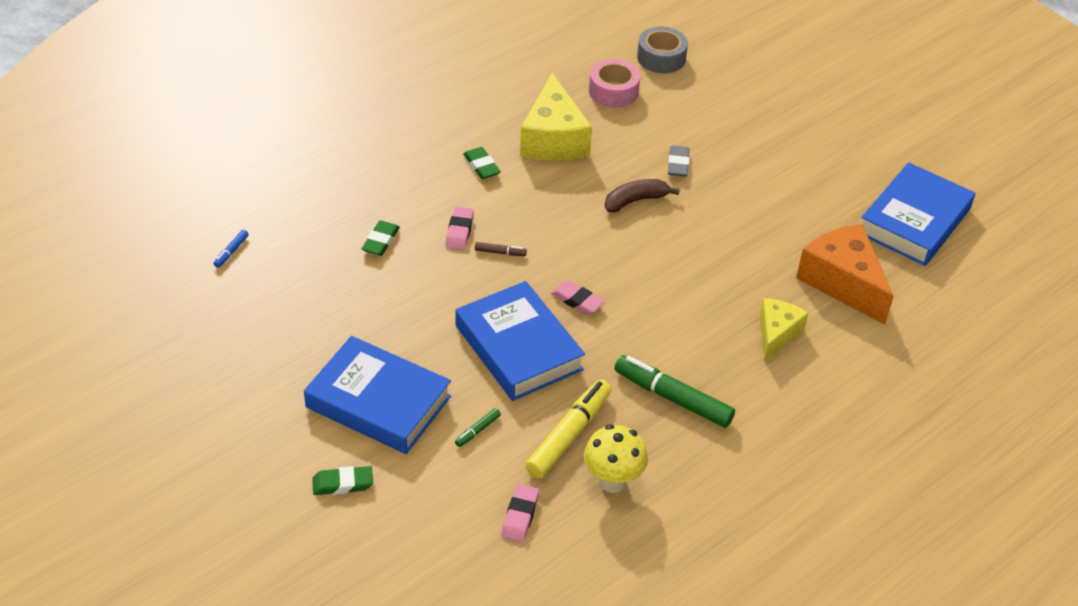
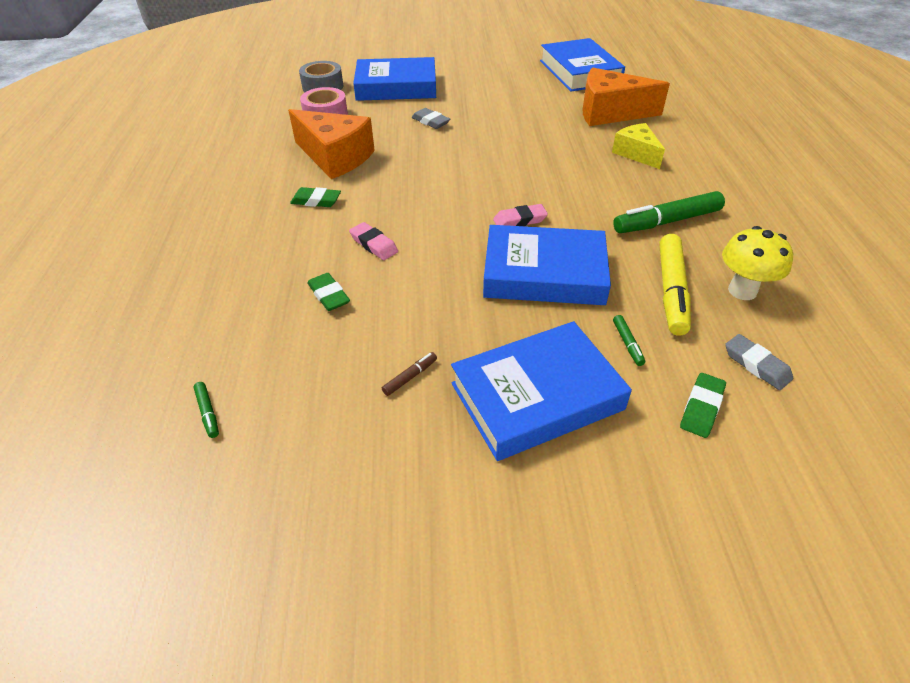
camera: 50 degrees left, 0 degrees up
blue marker [213,230,249,268] -> green marker [194,382,219,438]
green eraser [312,466,373,495] -> green eraser moved to [680,373,726,438]
brown marker [475,242,527,256] -> brown marker moved to [382,352,437,396]
pink eraser [501,484,539,542] -> grey eraser [725,334,793,390]
yellow cheese [520,73,592,161] -> orange cheese [288,109,375,179]
yellow marker [525,380,611,479] -> yellow marker turned 150 degrees counterclockwise [659,234,691,336]
brown banana [605,179,680,212] -> none
none -> blue book [353,57,436,101]

